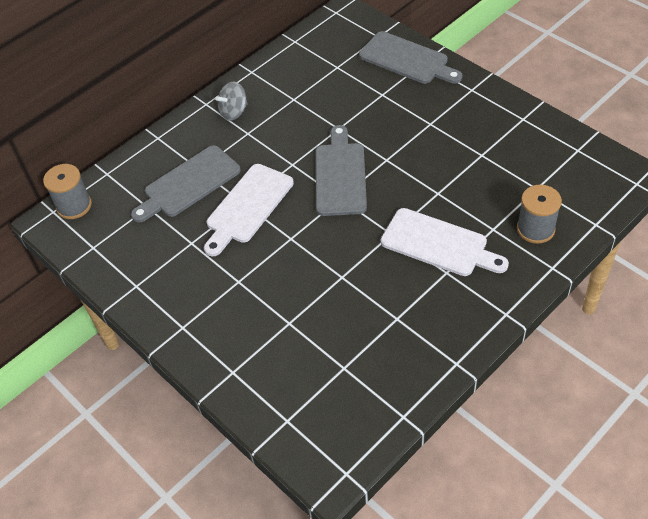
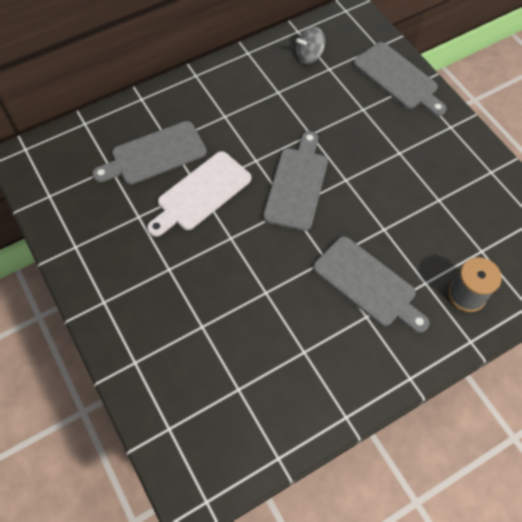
camera: 10 degrees right, 10 degrees up
grey spool [43,164,92,219] -> none
grey spinning top [215,82,248,121] -> grey spinning top moved to [296,27,325,64]
white cutting board [381,208,509,276] -> grey cutting board [313,236,429,333]

